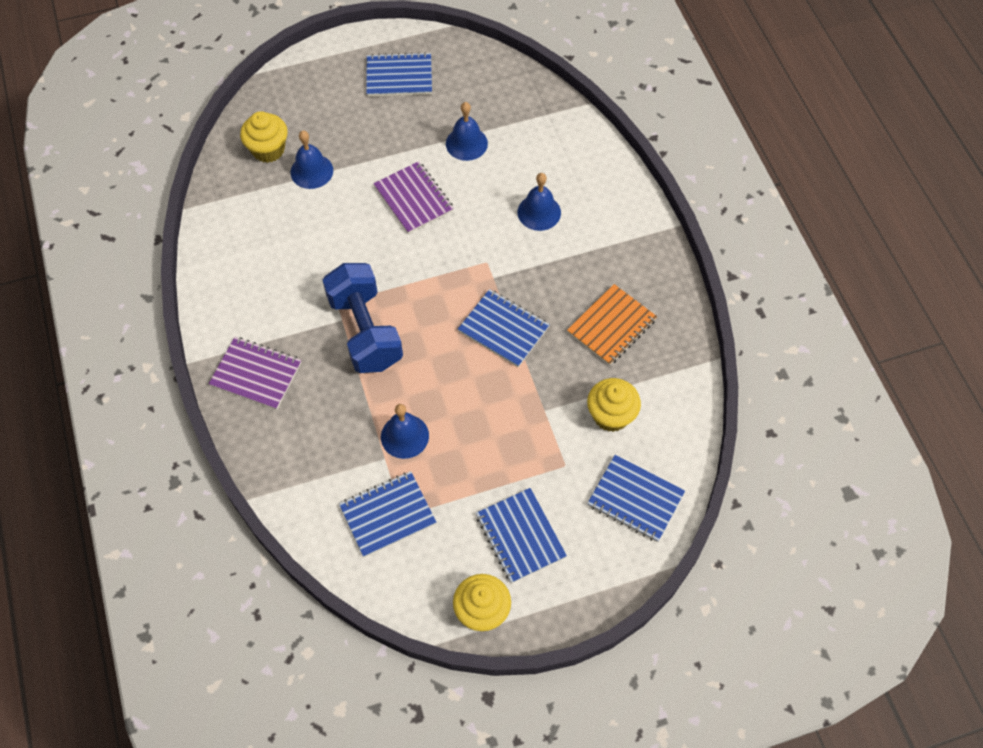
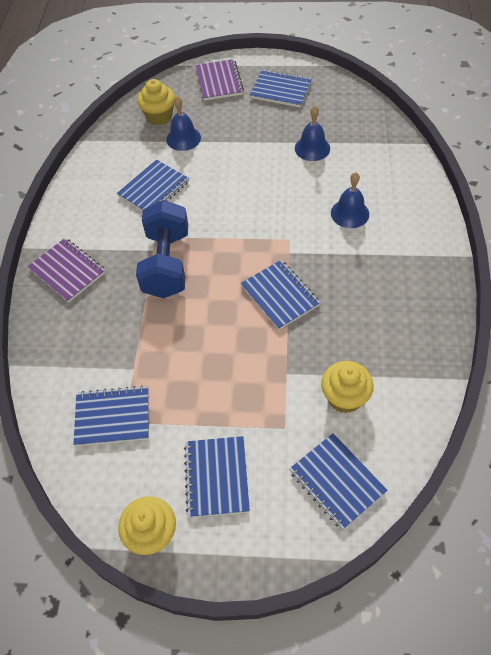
camera: 25 degrees right, 5 degrees down
purple notebook [373,161,454,234] -> purple notebook moved to [195,59,244,101]
blue bell [381,404,429,459] -> none
orange notebook [567,284,657,366] -> none
none -> blue notebook [117,159,189,211]

